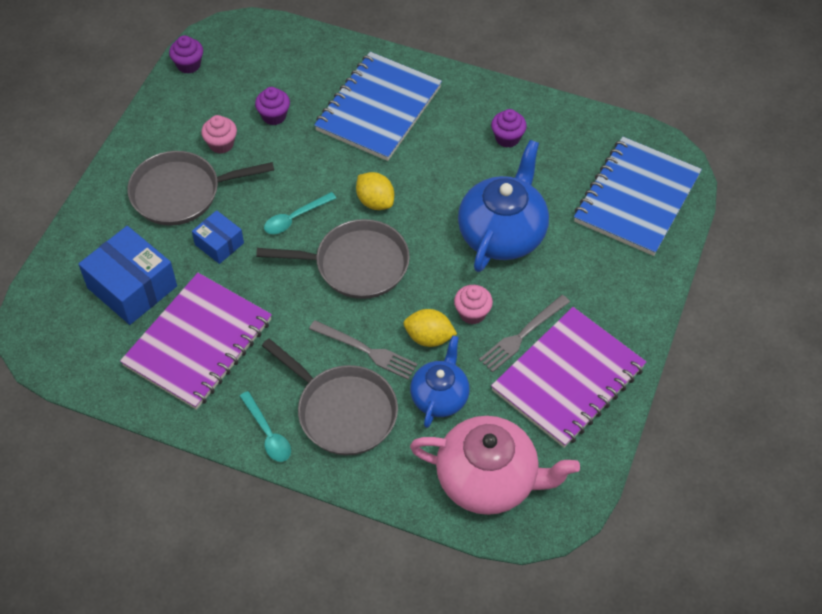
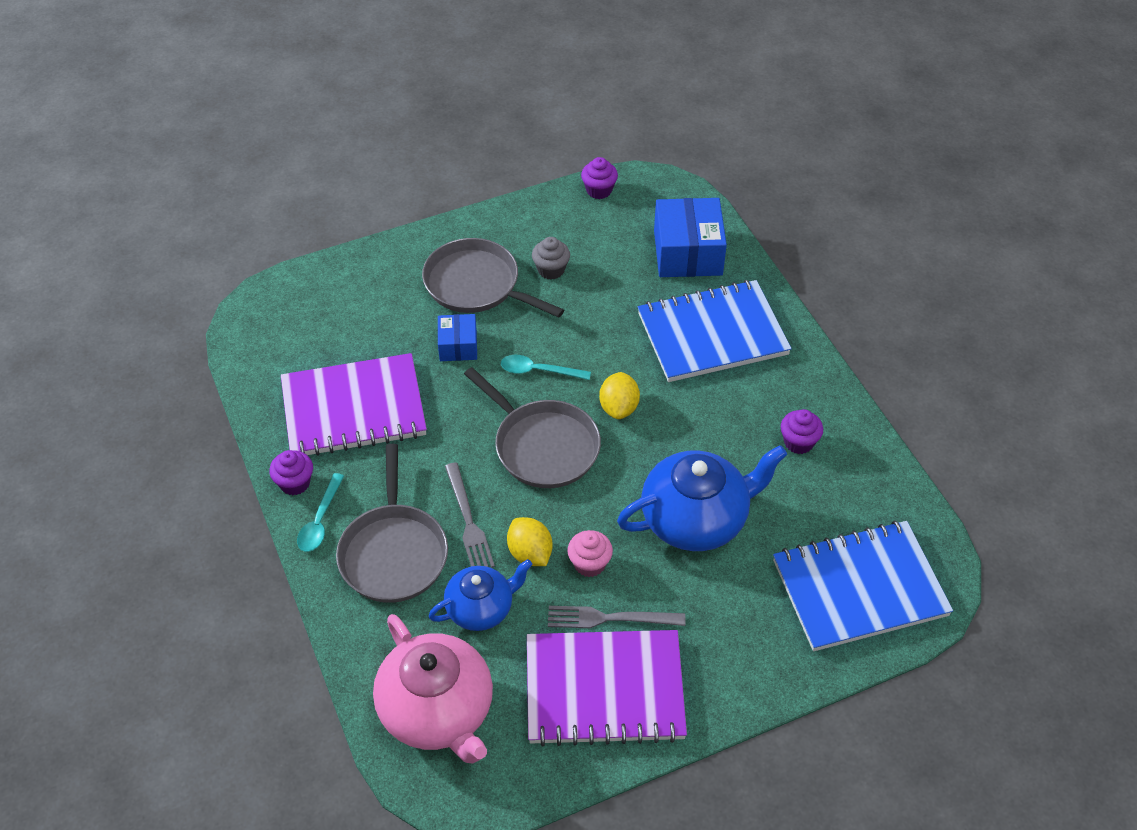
camera: 45 degrees right, 5 degrees down
blue box [79,226,177,325] -> blue box moved to [654,198,727,277]
pink cupcake [201,115,237,154] -> grey cupcake [532,237,570,280]
purple cupcake [255,87,290,125] -> purple cupcake moved to [269,450,313,495]

